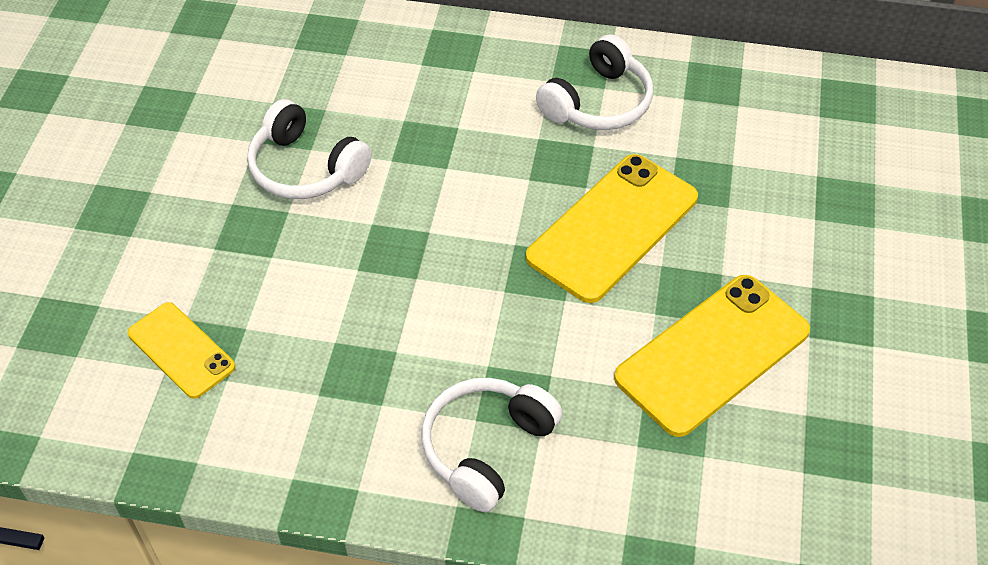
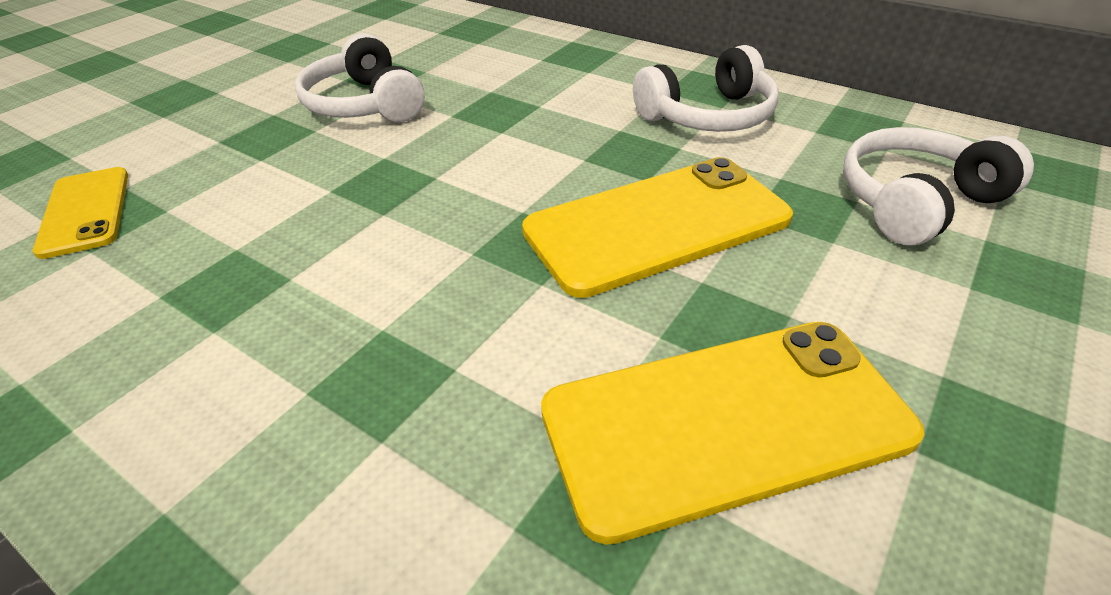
camera: 25 degrees right, 10 degrees down
white headphones [421,378,563,512] -> white headphones moved to [843,127,1034,246]

